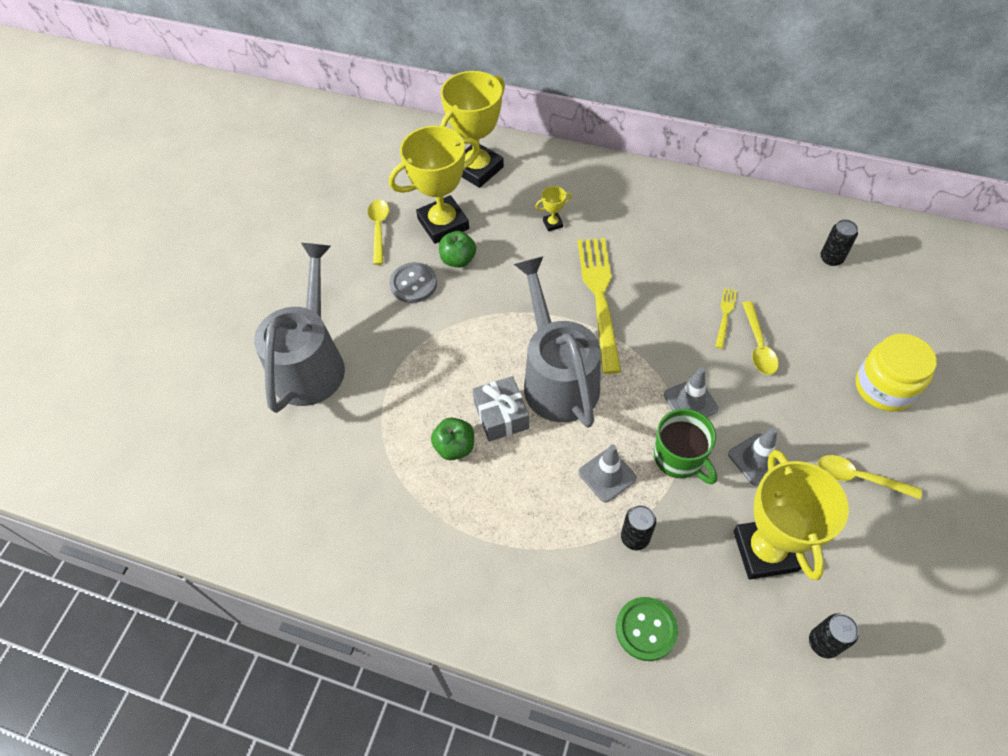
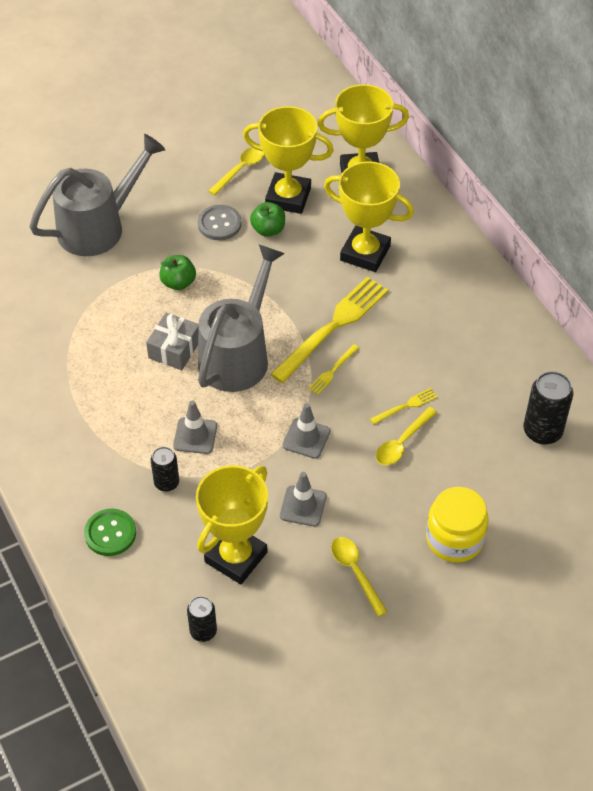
camera: 40 degrees right, 5 degrees down
green apple [431,418,474,460] -> green apple moved to [159,255,196,290]
yellow trophy [535,186,572,231] -> yellow trophy [324,161,414,272], size x2.48
green mug [654,409,717,484] -> none
black can [820,219,858,266] -> black can [523,371,573,445], size x1.62
none -> yellow fork [308,344,359,395]

